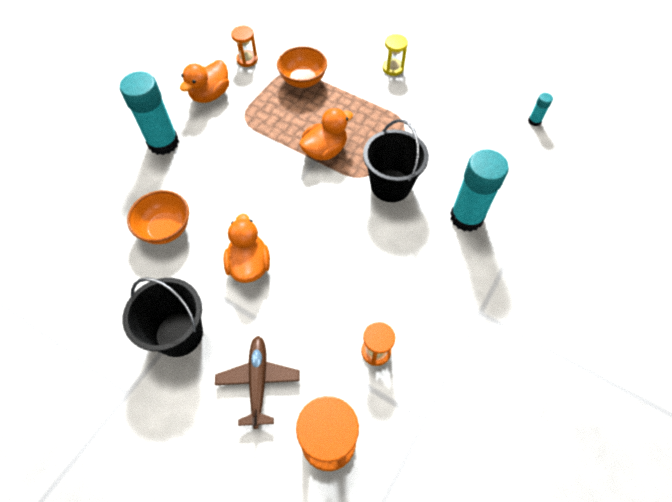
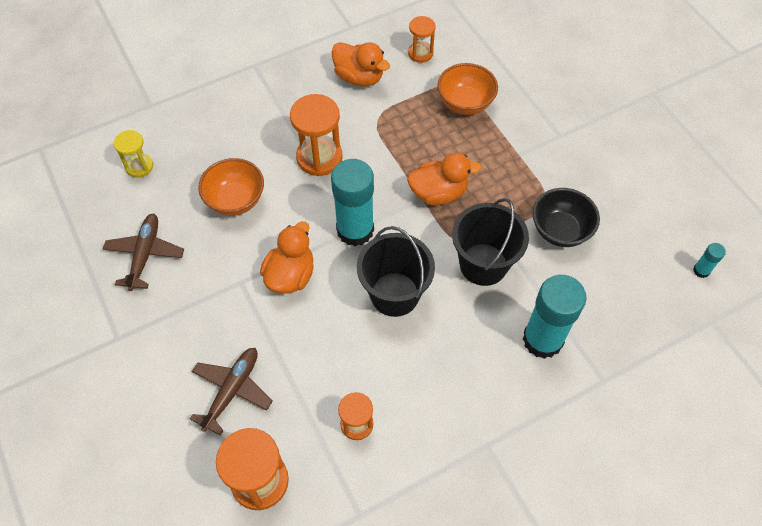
camera: 30 degrees right, 0 degrees up
turquoise glue stick [120,72,179,155] -> turquoise glue stick moved to [331,159,374,246]
black bucket [122,277,203,357] -> black bucket moved to [357,226,435,317]
orange duck [180,60,229,103] -> orange duck turned 120 degrees counterclockwise [332,42,390,86]
yellow hourglass [383,34,408,76] -> yellow hourglass moved to [114,130,153,178]
none -> brown plane [103,213,184,291]
none -> orange hourglass [290,94,343,176]
none -> black bowl [532,188,600,247]

